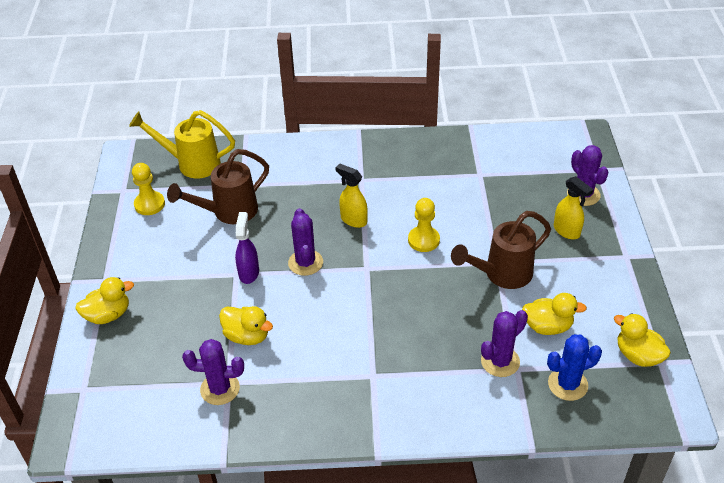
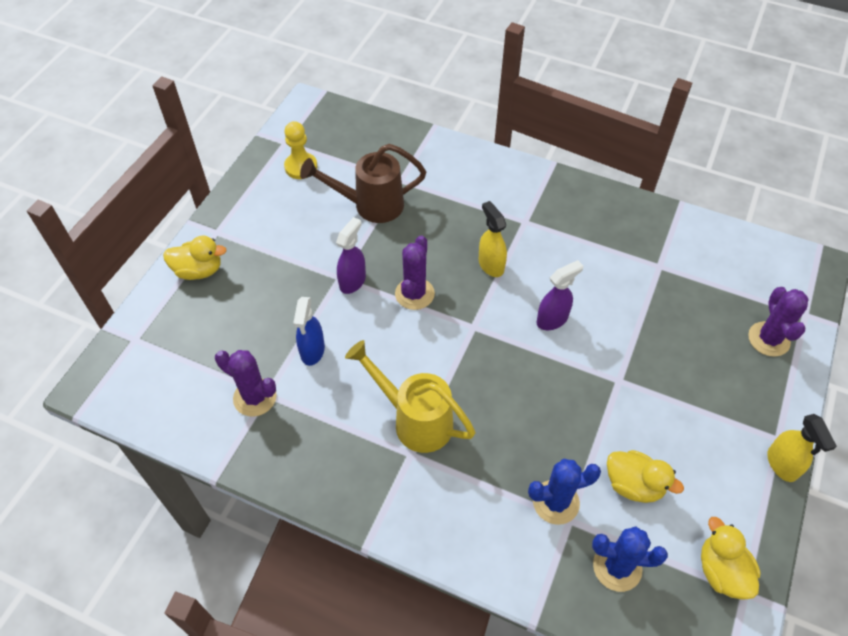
camera: 25 degrees right, 10 degrees up
yellow watering can [129,110,235,178] -> yellow watering can moved to [345,340,475,453]
yellow duck [219,306,273,345] -> blue spray bottle [293,297,325,366]
yellow pawn [408,198,440,252] -> purple spray bottle [536,260,583,330]
brown watering can [451,211,551,289] -> none
purple cactus [481,310,528,377] -> blue cactus [528,459,601,525]
yellow spray bottle [554,176,593,239] -> yellow spray bottle moved to [767,414,837,482]

